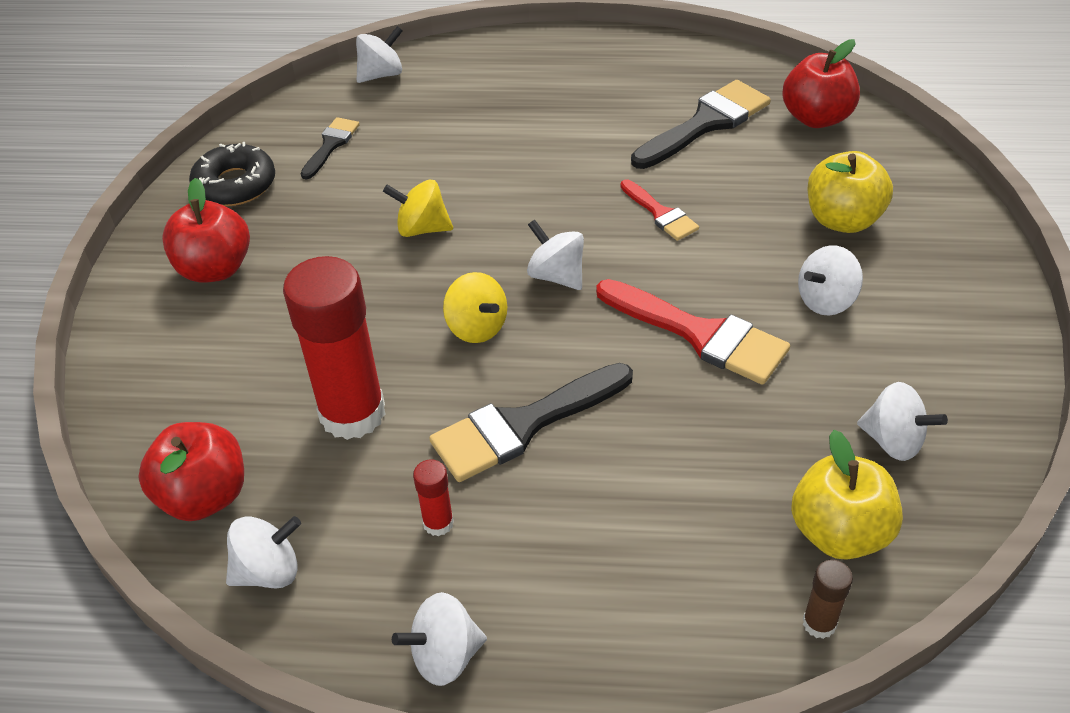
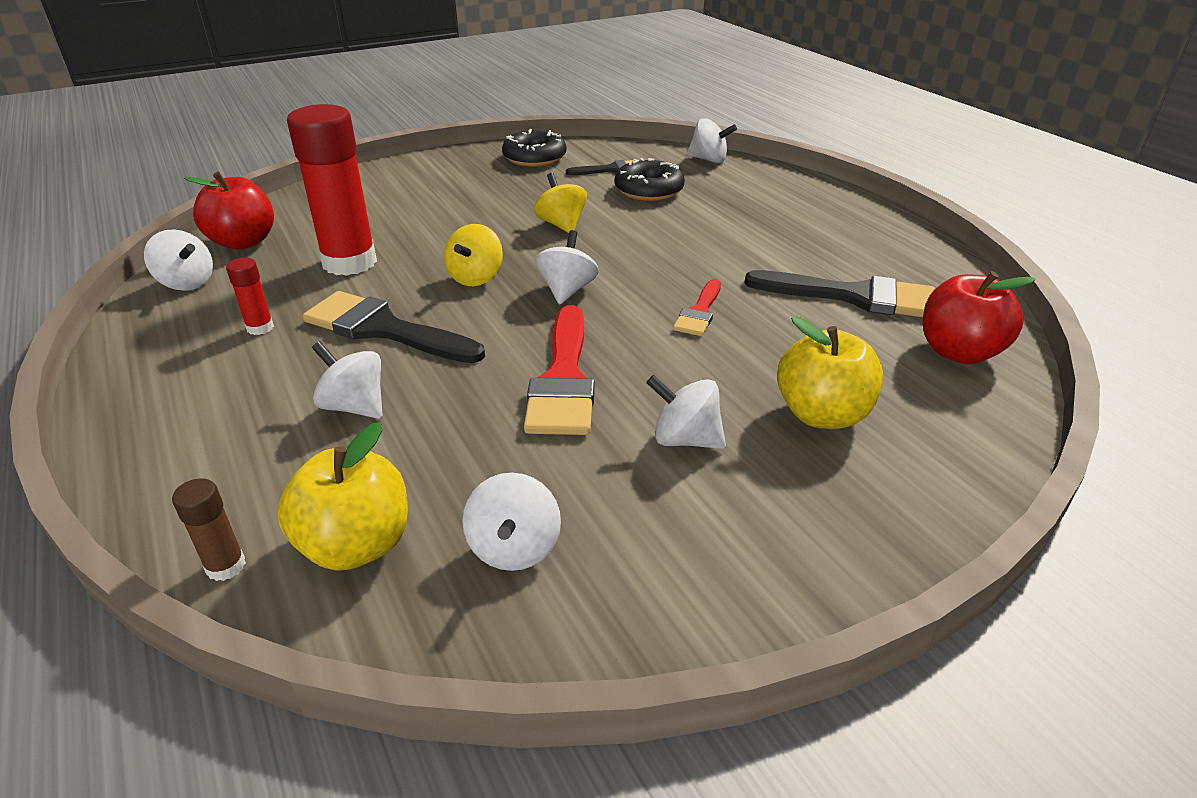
camera: 55 degrees right, 10 degrees down
red apple [162,178,250,283] -> none
white spinning top [392,592,487,686] -> white spinning top moved to [312,341,383,419]
none -> black donut [615,158,685,201]

